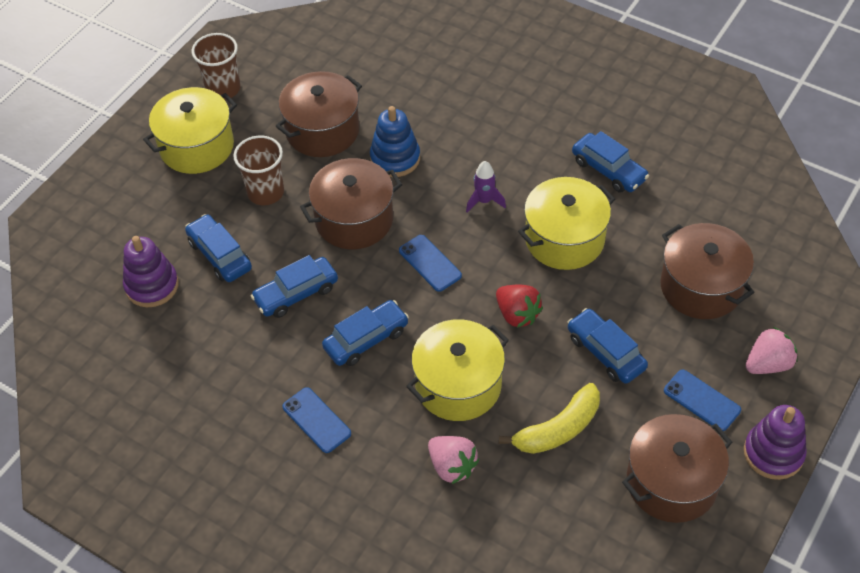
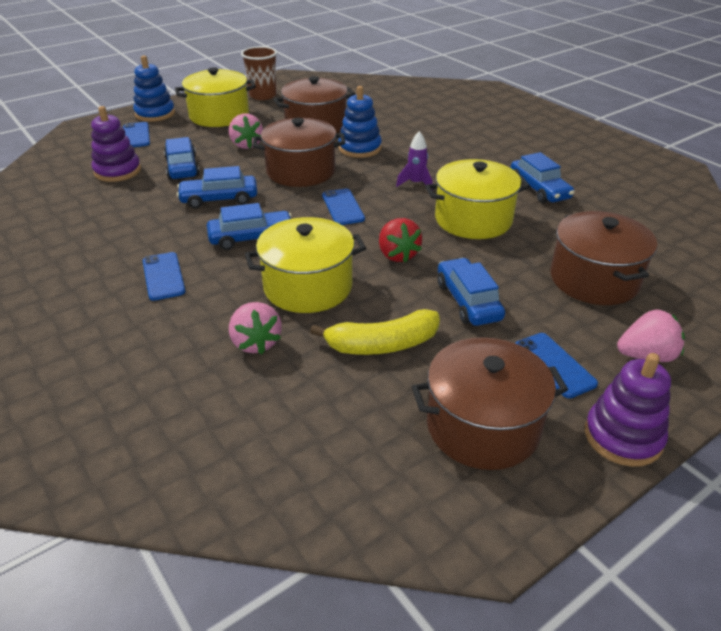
camera: 20 degrees right, 15 degrees down
brown cup [233,136,284,205] -> pink strawberry [229,113,263,149]
none -> blue phone [123,122,150,147]
none -> blue stacking toy [133,55,175,122]

